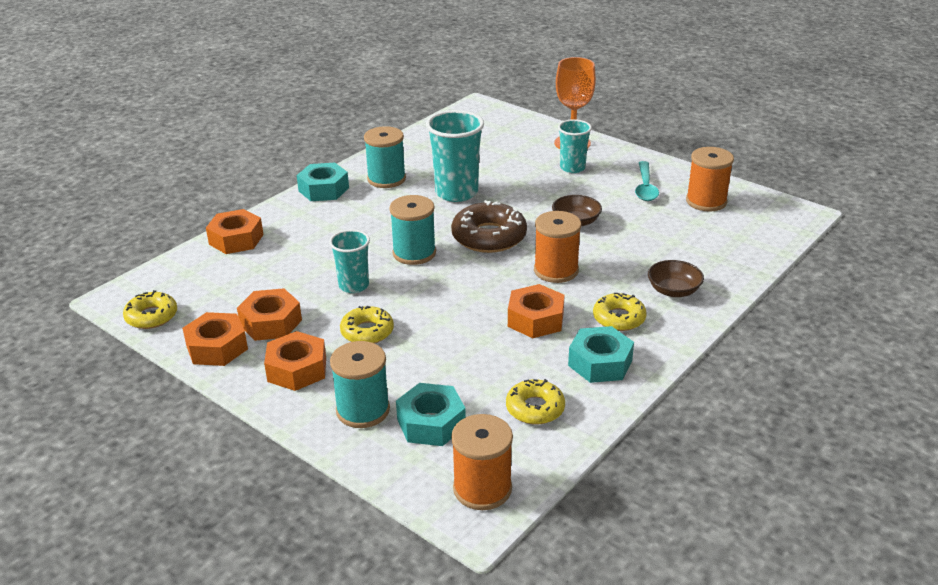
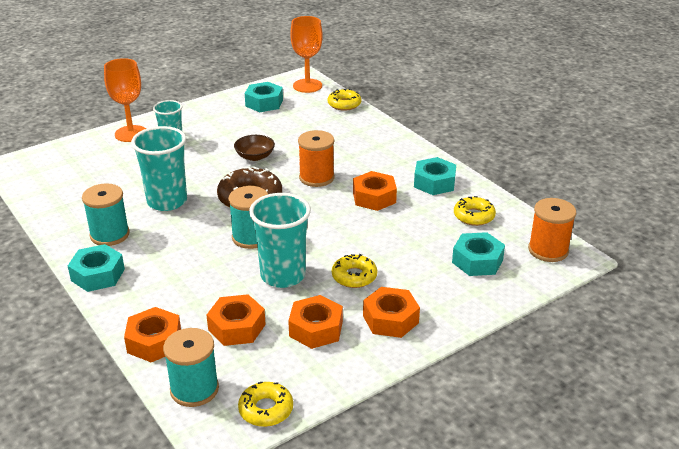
camera: 75 degrees left, 0 degrees up
orange nut [182,312,248,366] -> orange nut moved to [207,294,266,346]
turquoise cup [329,230,370,293] -> turquoise cup [249,193,311,288], size x1.63
turquoise spool [330,341,390,428] -> turquoise spool moved to [163,328,219,407]
yellow donut [593,293,647,331] -> yellow donut moved to [328,89,361,111]
turquoise spoon [635,161,659,201] -> none
brown bowl [648,260,704,297] -> none
orange spool [686,147,734,212] -> turquoise nut [245,82,283,112]
none -> orange goblet [290,16,323,93]

